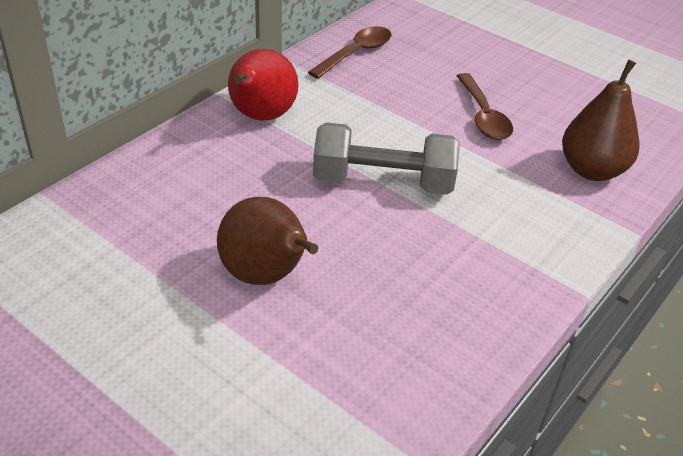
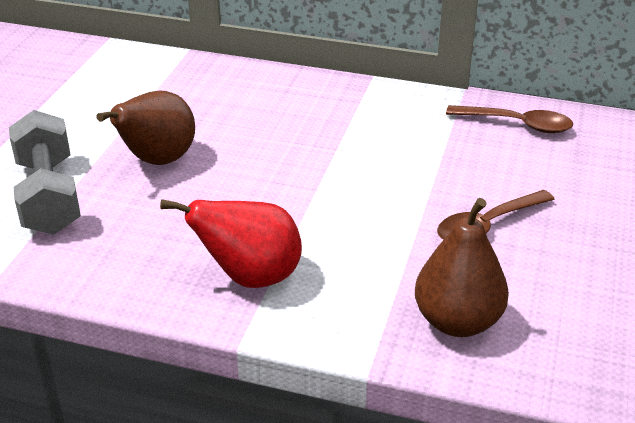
camera: 70 degrees right, 5 degrees down
red pear [228,49,298,121] -> red pear moved to [160,199,302,288]
grey dumbbell [313,122,460,195] -> grey dumbbell moved to [9,110,81,235]

